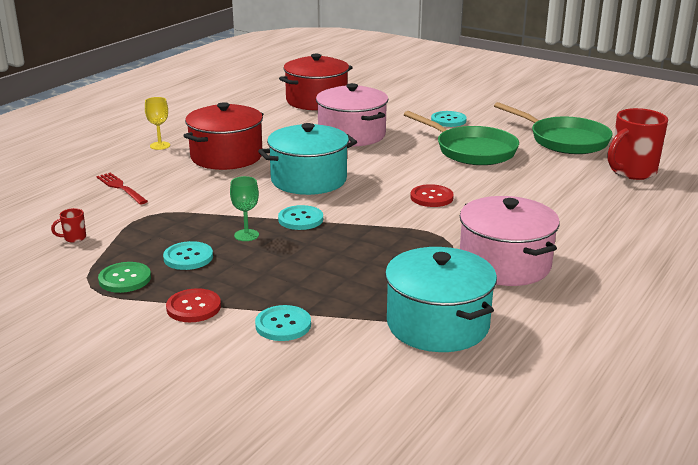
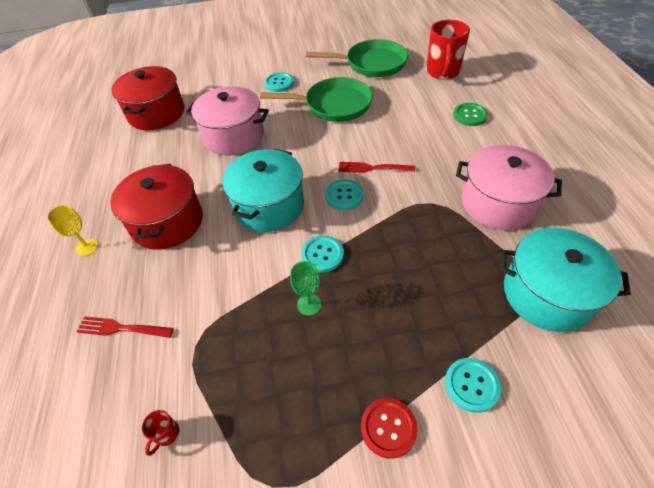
camera: 40 degrees left, 25 degrees up
green button [98,262,151,293] -> green button moved to [453,103,488,126]
turquoise button [163,241,213,270] -> turquoise button moved to [325,180,364,210]
red button [410,184,454,207] -> red fork [339,162,415,173]

